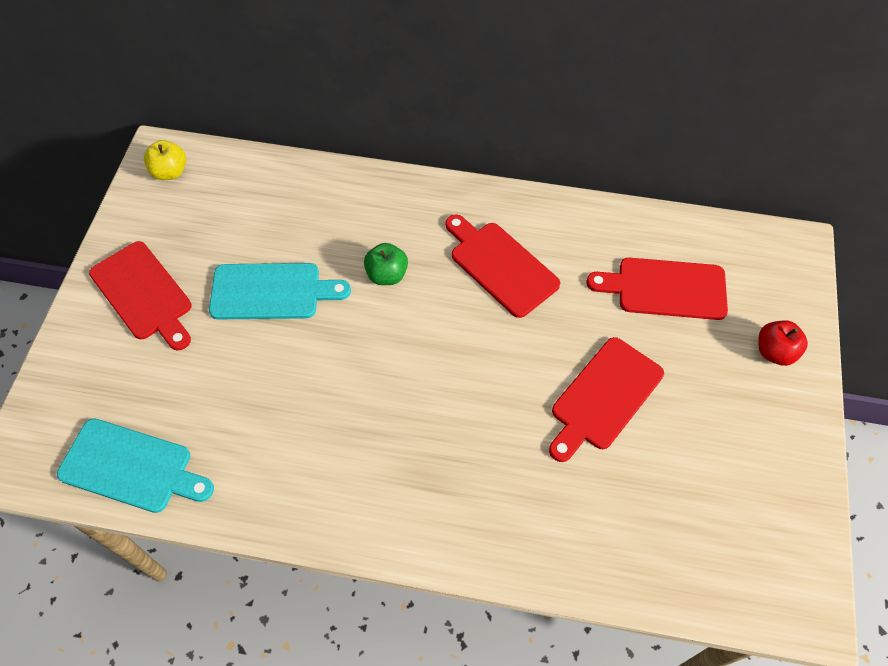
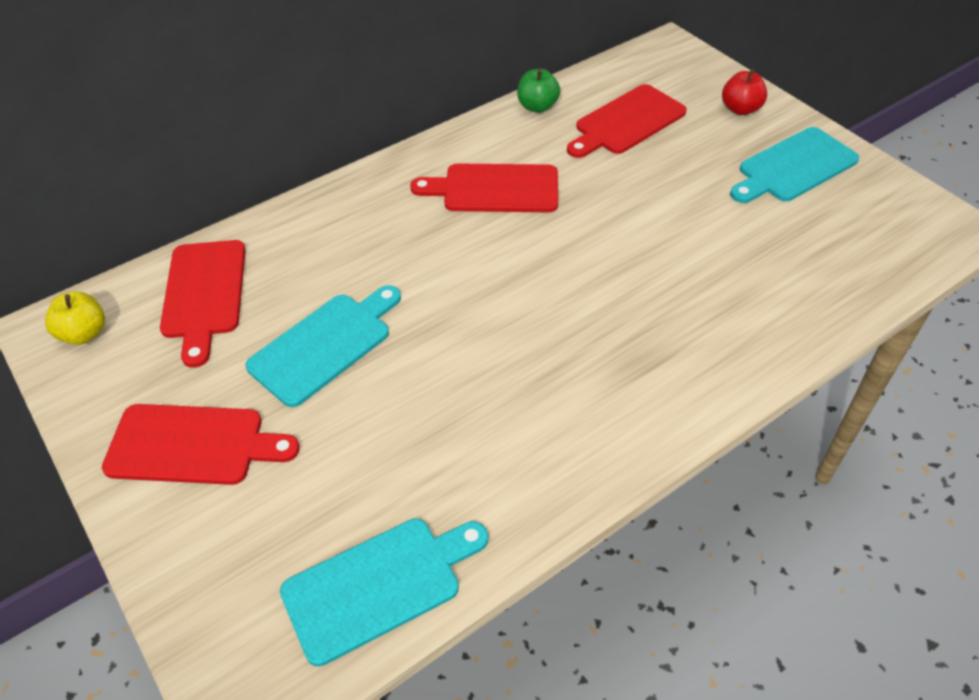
camera: 45 degrees left, 10 degrees down
green apple [364,243,408,285] -> green apple moved to [517,69,560,113]
red cutting board [549,337,664,462] -> red cutting board moved to [160,240,246,368]
none -> turquoise cutting board [730,127,859,203]

